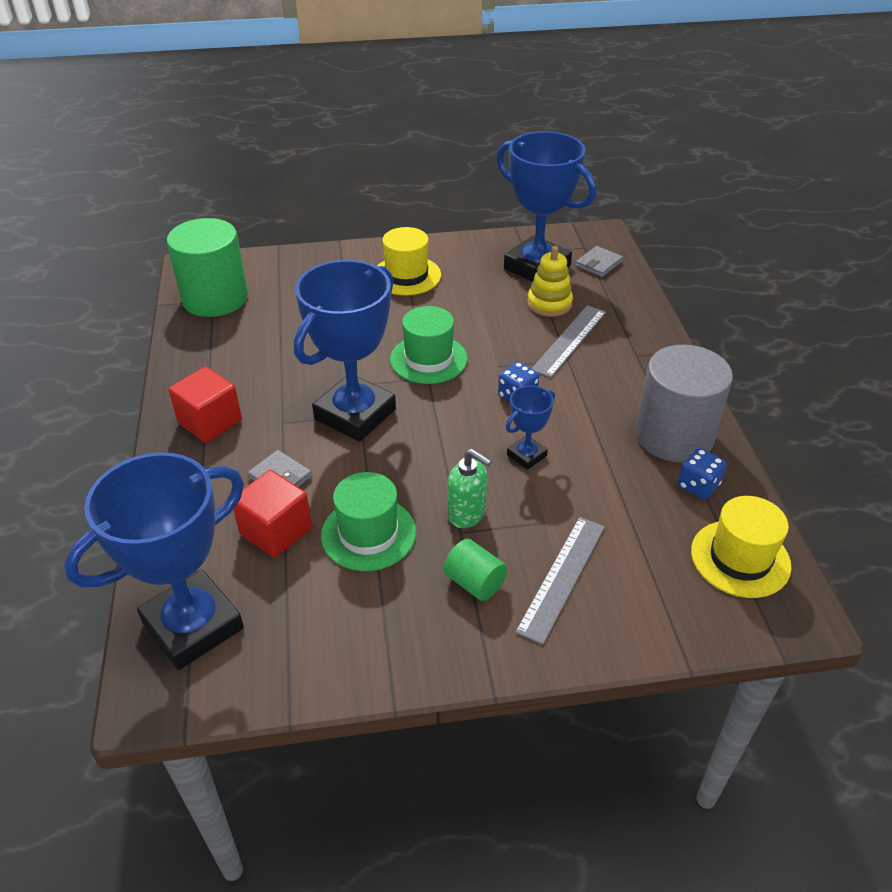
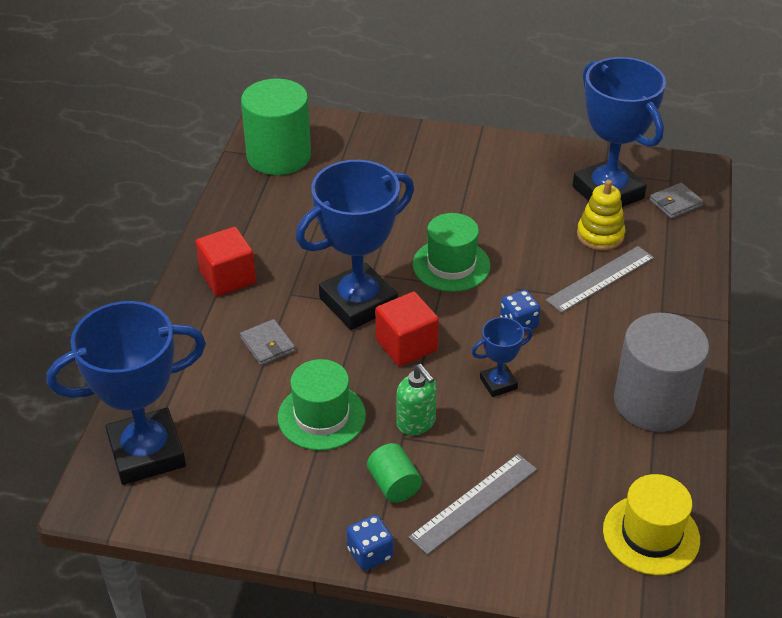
camera: 20 degrees right, 0 degrees up
red cube [233,470,312,558] -> red cube moved to [375,292,439,367]
yellow hat [377,227,441,295] -> none
blue dice [678,448,727,500] -> blue dice moved to [347,515,393,571]

